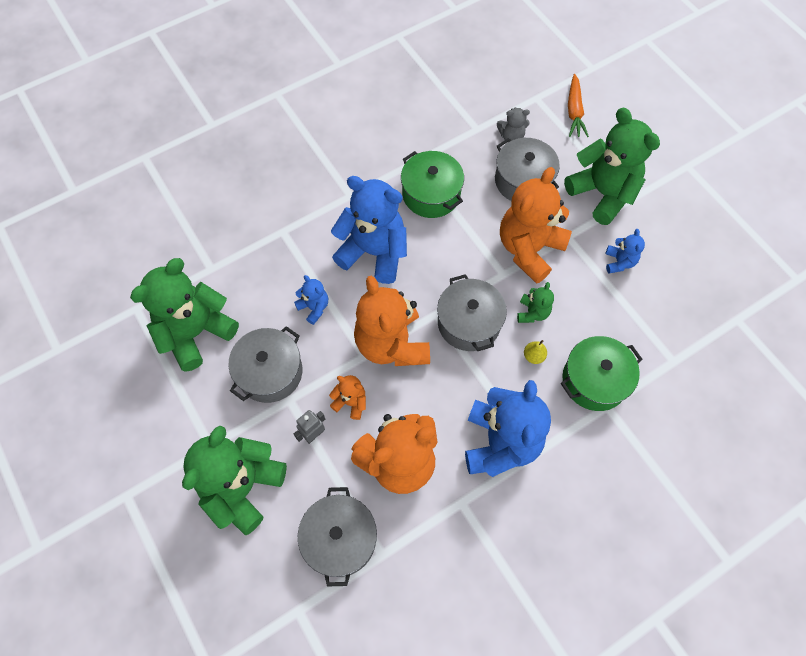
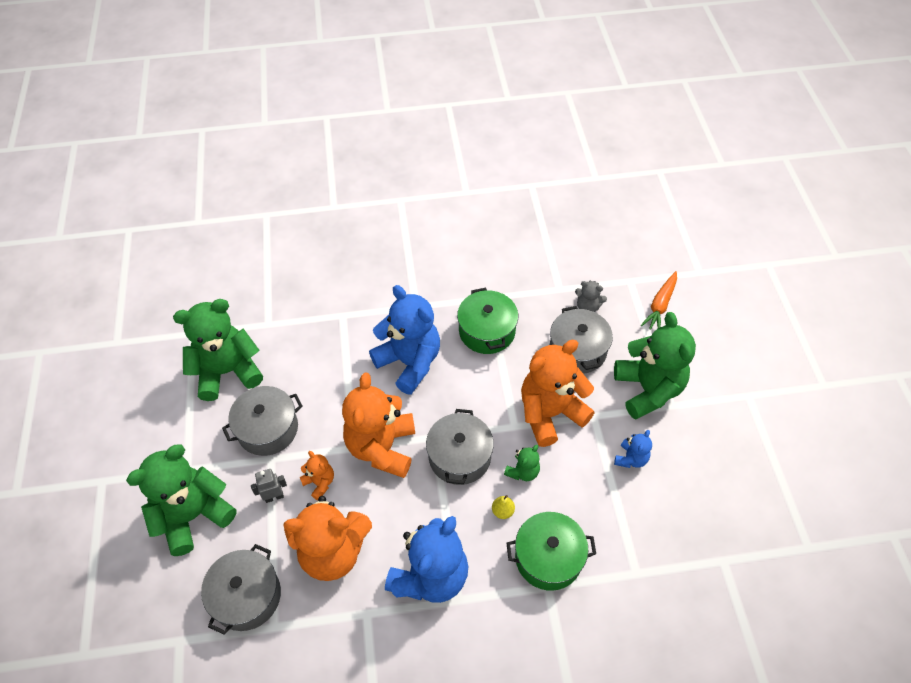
camera: 25 degrees right, 10 degrees down
blue teddy bear [294,275,328,325] -> none

